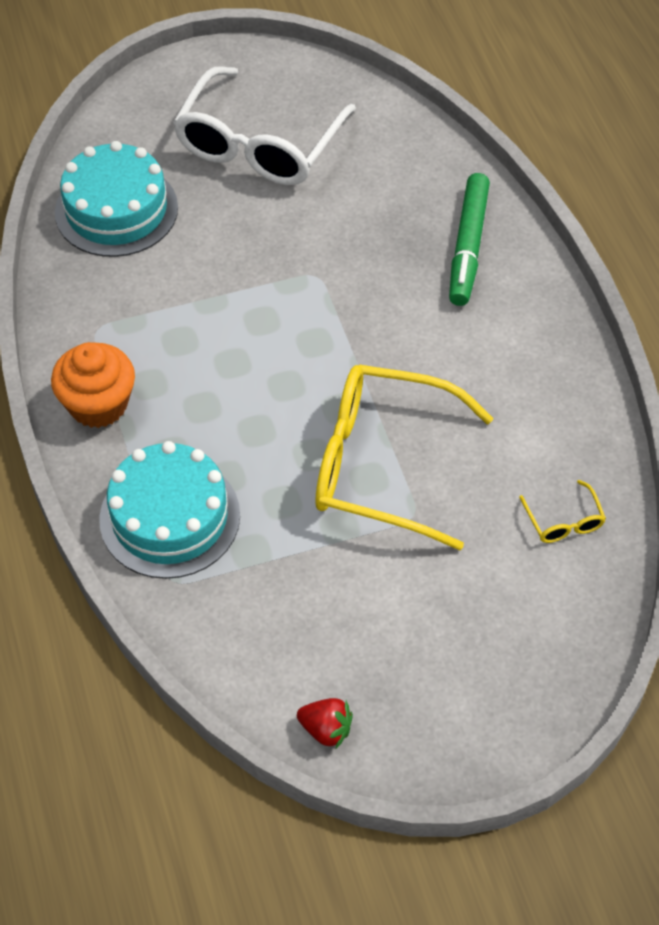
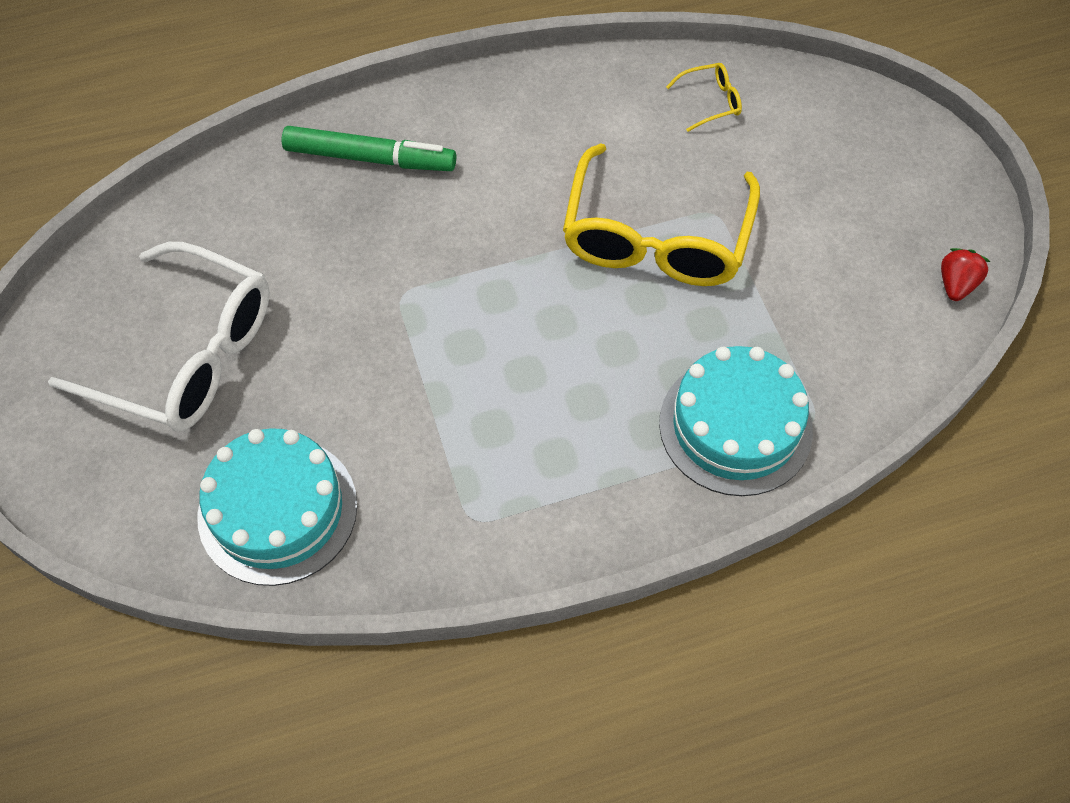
camera: 90 degrees left, 5 degrees up
orange cupcake [51,342,135,428] -> none

